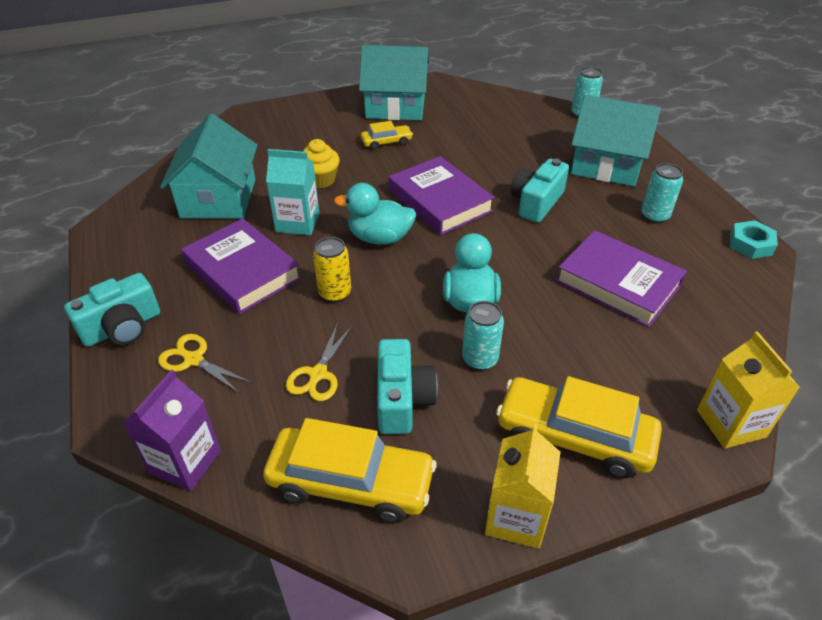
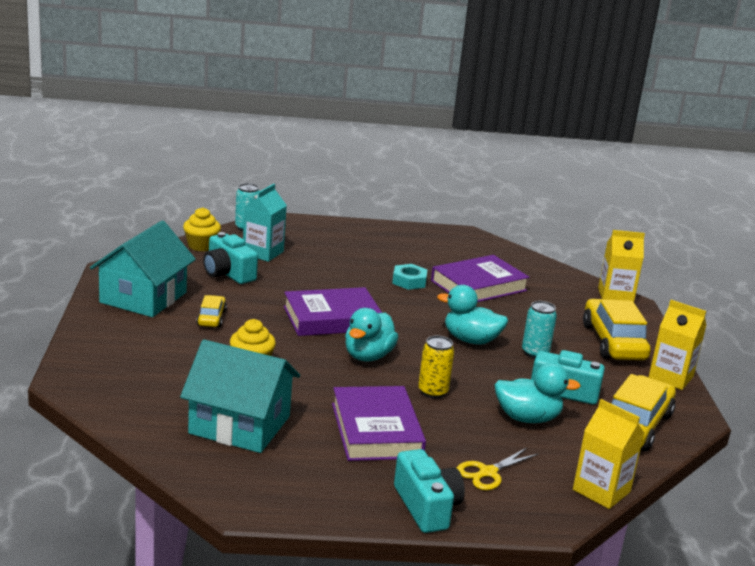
camera: 75 degrees left, 20 degrees down
purple carton [123,370,221,491] -> yellow carton [573,399,644,509]
purple book [181,218,301,314] -> purple book turned 75 degrees counterclockwise [332,386,426,461]
turquoise carton [266,149,319,235] -> turquoise carton moved to [243,184,287,262]
yellow scissors [286,323,352,401] -> turquoise duck [494,363,581,423]
yellow car [496,376,662,478] -> yellow car turned 135 degrees clockwise [583,299,651,360]
turquoise camera [511,159,569,223] -> turquoise camera moved to [203,232,258,284]
turquoise house [571,95,661,186] -> none
turquoise can [641,163,683,223] -> none
turquoise nut [730,220,778,259] -> turquoise nut moved to [392,264,427,290]
none -> yellow cupcake [183,207,221,251]

